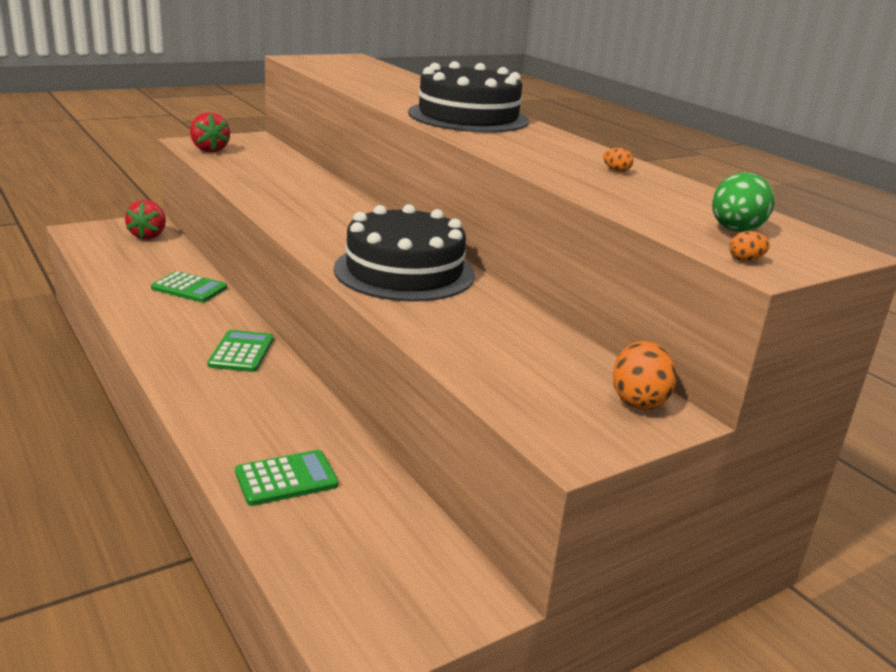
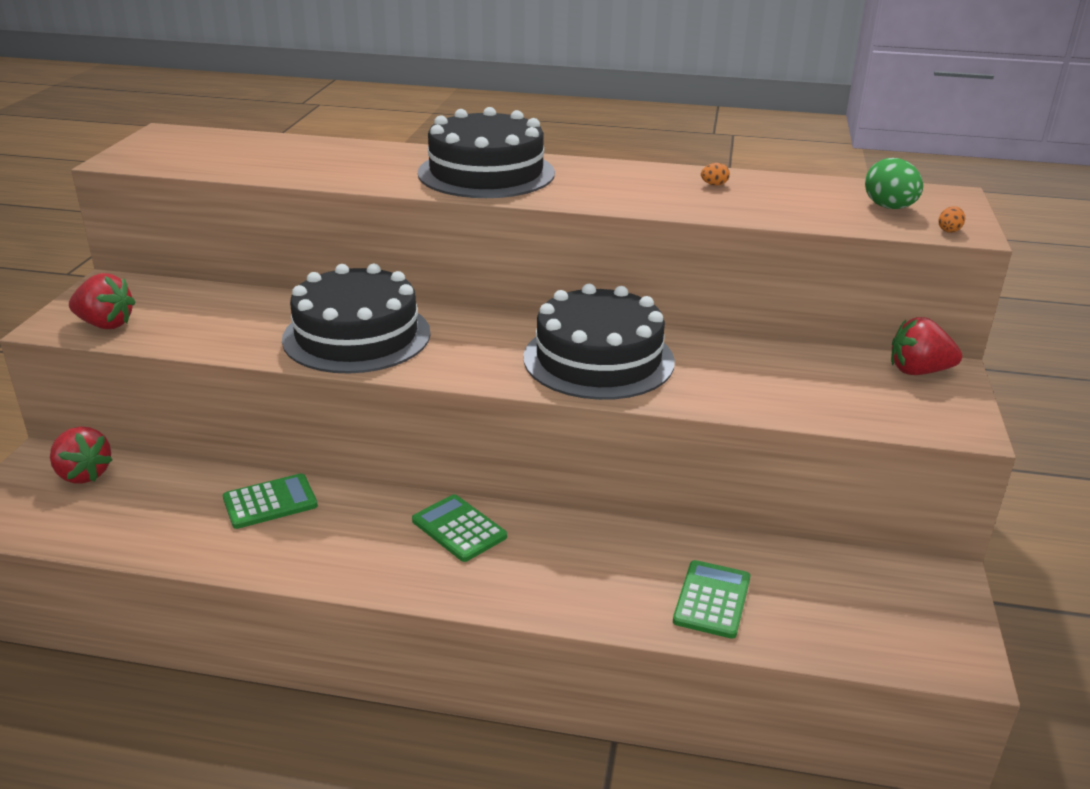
camera: 45 degrees left, 5 degrees up
orange egg [613,341,676,410] -> red strawberry [891,317,962,375]
none -> black cake [282,264,430,374]

